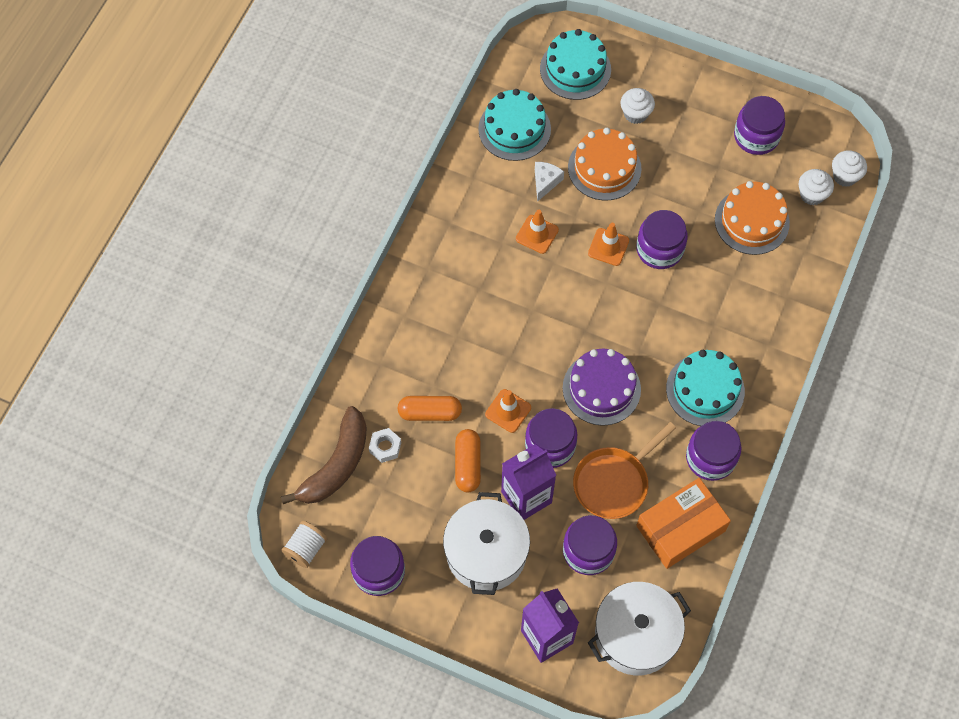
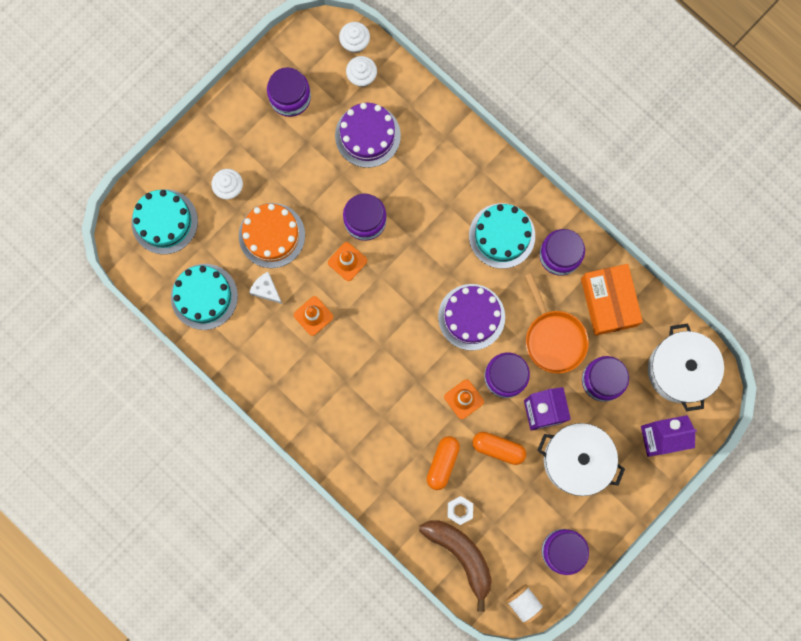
camera: 70 degrees left, 15 degrees up
orange cake [715,181,790,255] -> purple cake [335,103,401,168]

